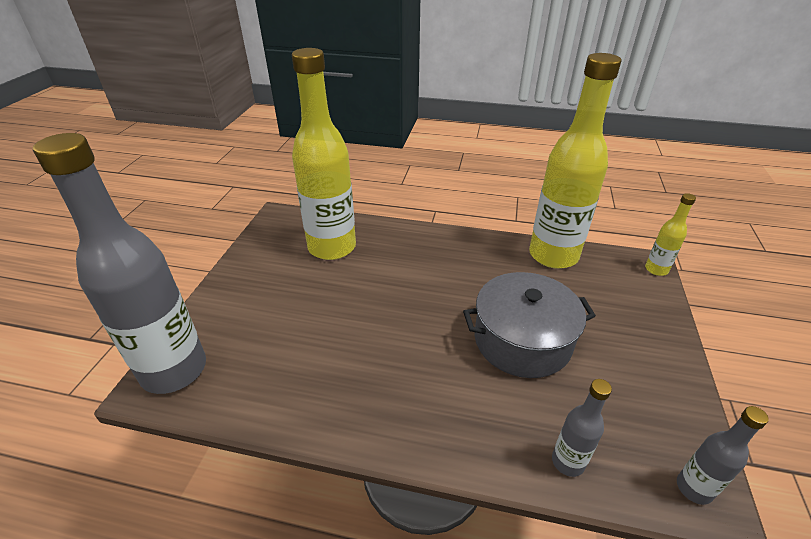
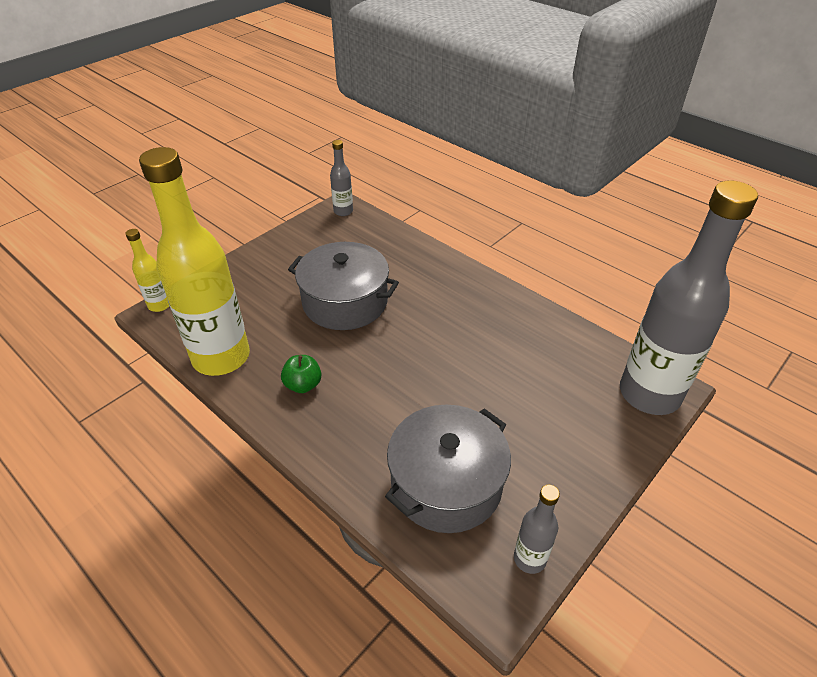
camera: 150 degrees left, 5 degrees up
yellow bottle [292,48,356,260] -> grey pot [385,405,511,533]
grey bottle [552,379,612,477] -> grey bottle moved to [514,485,560,574]
none -> green apple [281,355,322,393]

